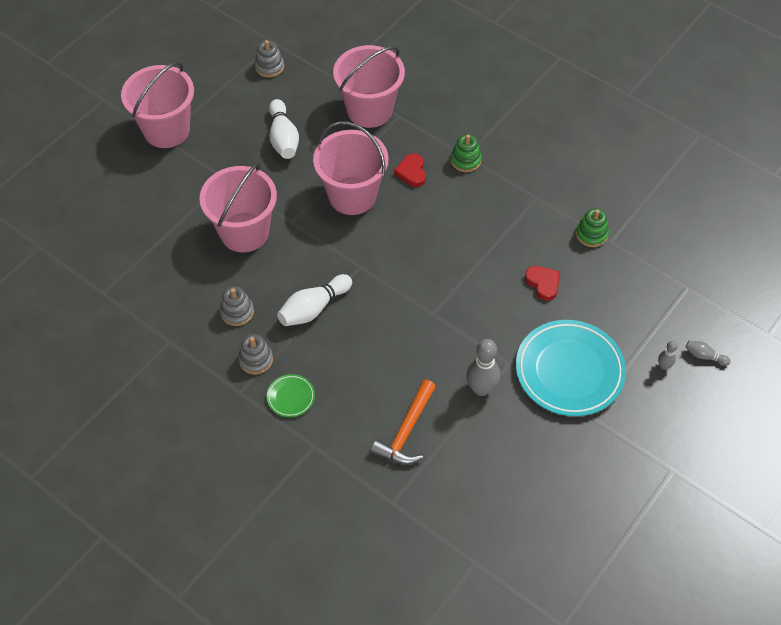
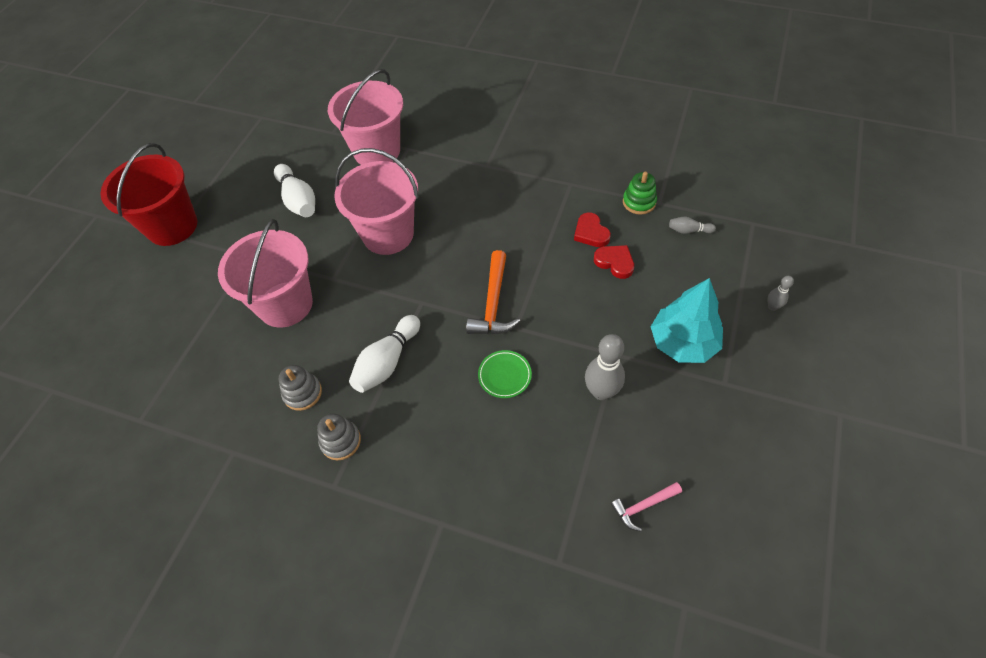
camera: 15 degrees left, 0 degrees up
pink bucket [121,61,194,148] -> red bucket [100,143,197,246]
grey stacking toy [255,40,284,77] -> none
green plate [267,374,315,417] -> green plate moved to [478,350,532,398]
orange hammer [370,380,436,465] -> orange hammer moved to [466,250,520,334]
red heart [394,153,426,187] -> red heart moved to [574,212,611,247]
green stacking toy [451,134,482,172] -> none
turquoise plate [516,320,626,417] -> turquoise tree [651,278,723,363]
grey bowling pin [685,340,731,366] -> grey bowling pin moved to [669,217,716,234]
none -> pink hammer [611,482,682,532]

